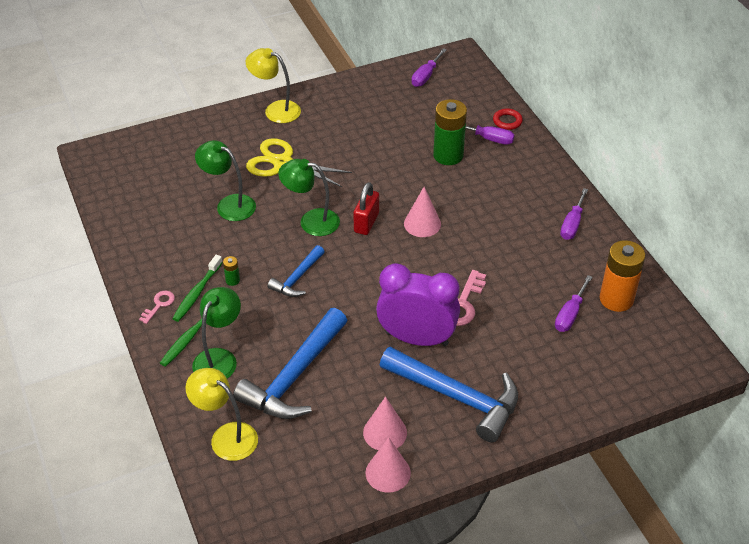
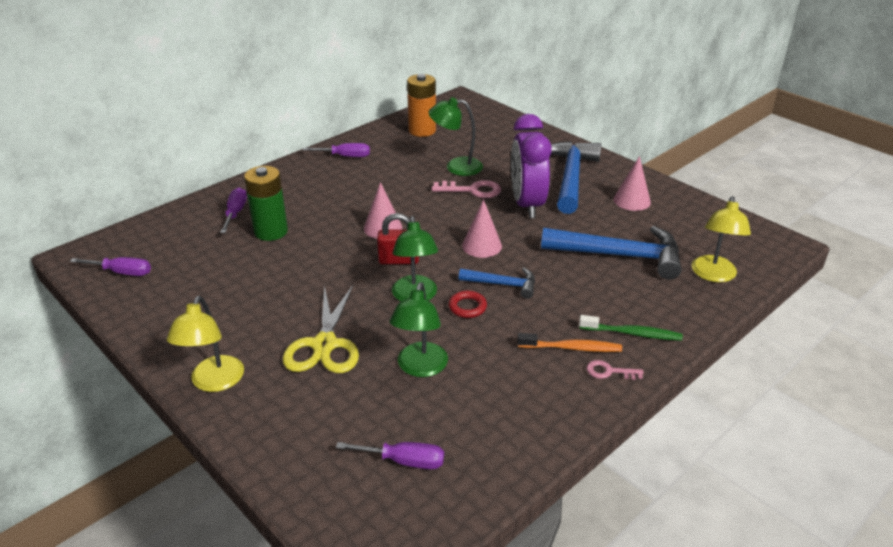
camera: 110 degrees left, 10 degrees down
green toothbrush [172,255,223,322] -> orange toothbrush [517,333,622,352]
green lamp [192,287,241,378] -> green lamp moved to [429,97,483,176]
green battery [223,256,240,286] -> none
pink cone [365,437,411,493] -> pink cone moved to [462,199,502,258]
red ring [493,109,523,130] -> red ring moved to [449,291,487,318]
purple screwdriver [555,275,592,332] -> purple screwdriver moved to [336,442,444,469]

